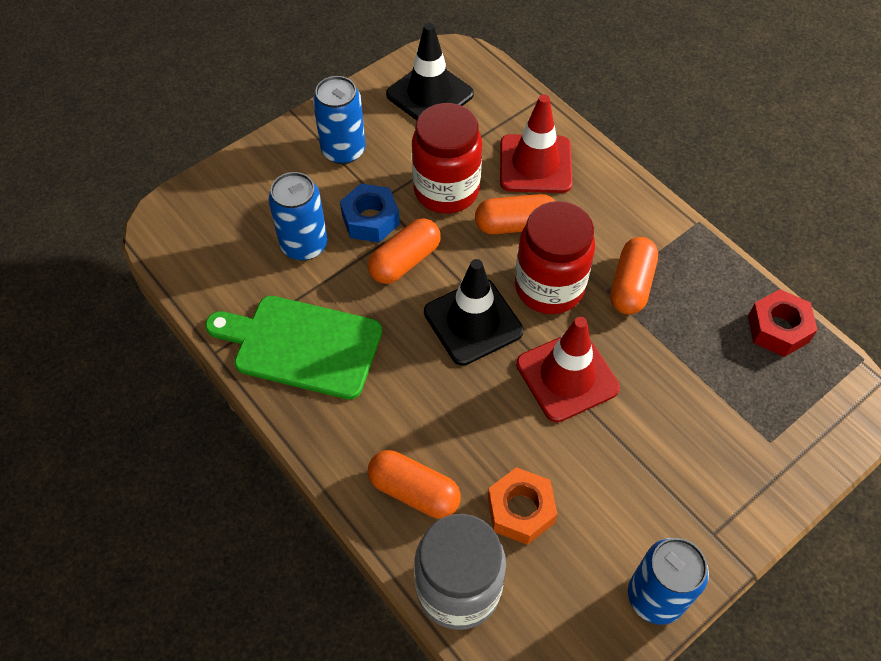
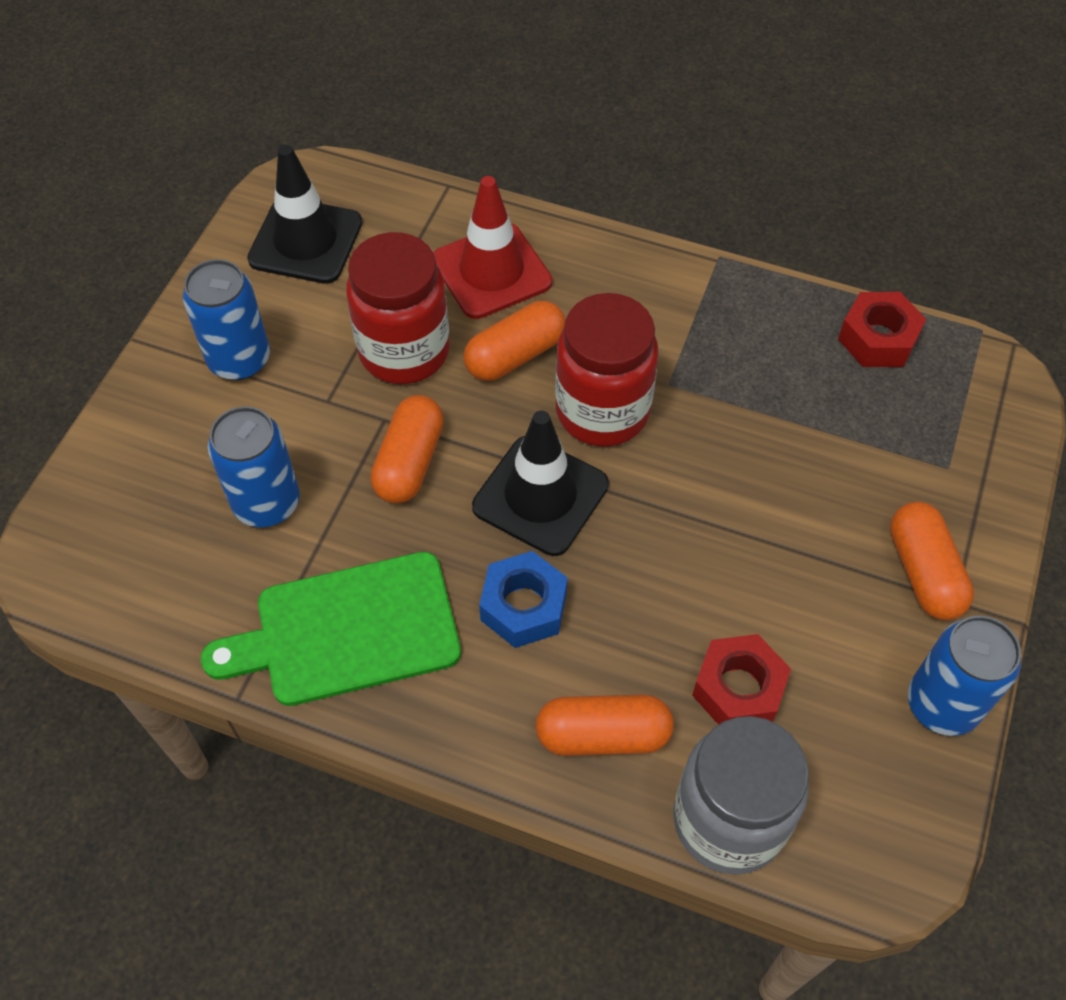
camera: 30 degrees left, 0 degrees up
blue nut [340,183,400,243] -> blue nut moved to [479,551,568,648]
orange nut [488,467,557,545] -> red nut [692,634,791,725]
red traffic cone [516,317,620,422] -> none
orange capsule [610,237,658,315] -> orange capsule moved to [890,502,974,620]

